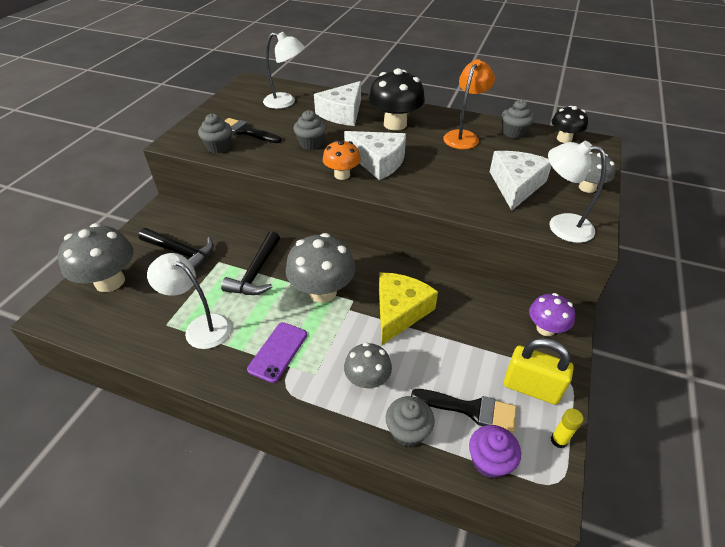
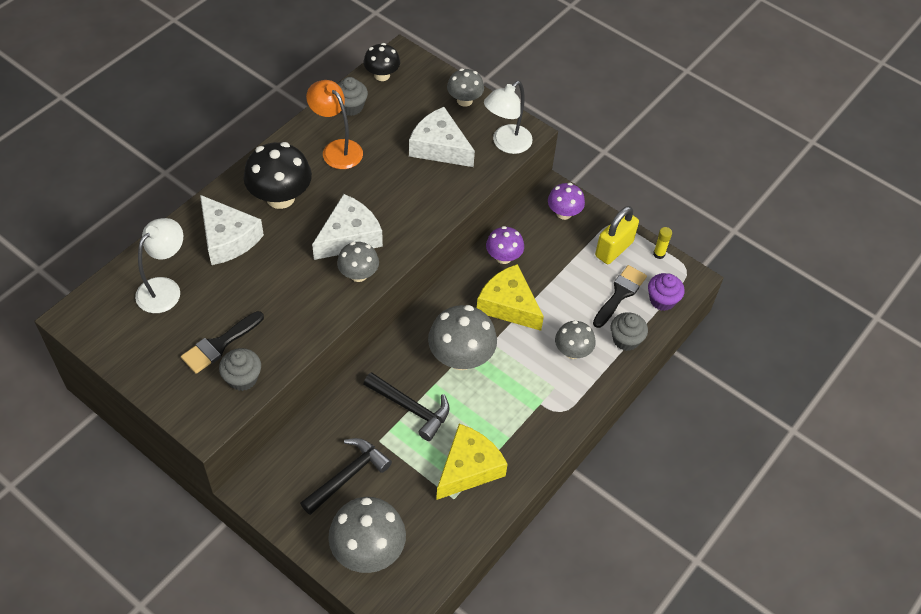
camera: 75 degrees left, 10 degrees up
white lamp [147,253,231,349] -> yellow cheese [436,424,508,500]
purple phone [247,322,307,383] -> none
grey cupcake [294,110,326,150] -> none
orange mushroom [323,140,361,180] -> grey mushroom [337,242,379,282]
none -> purple mushroom [486,226,524,264]

